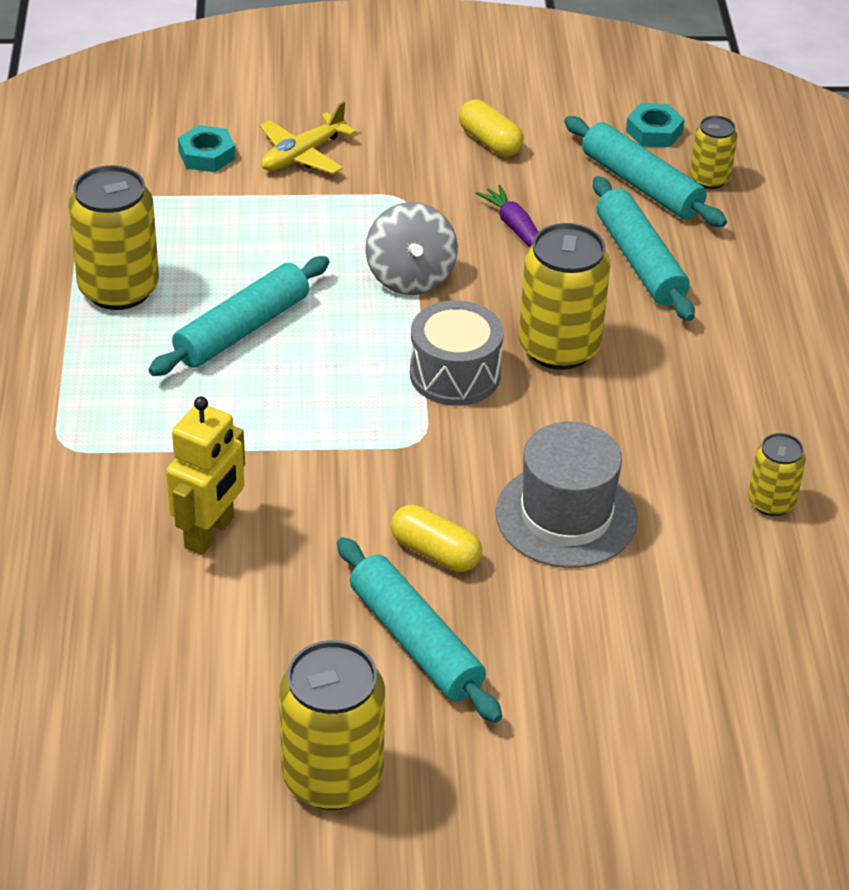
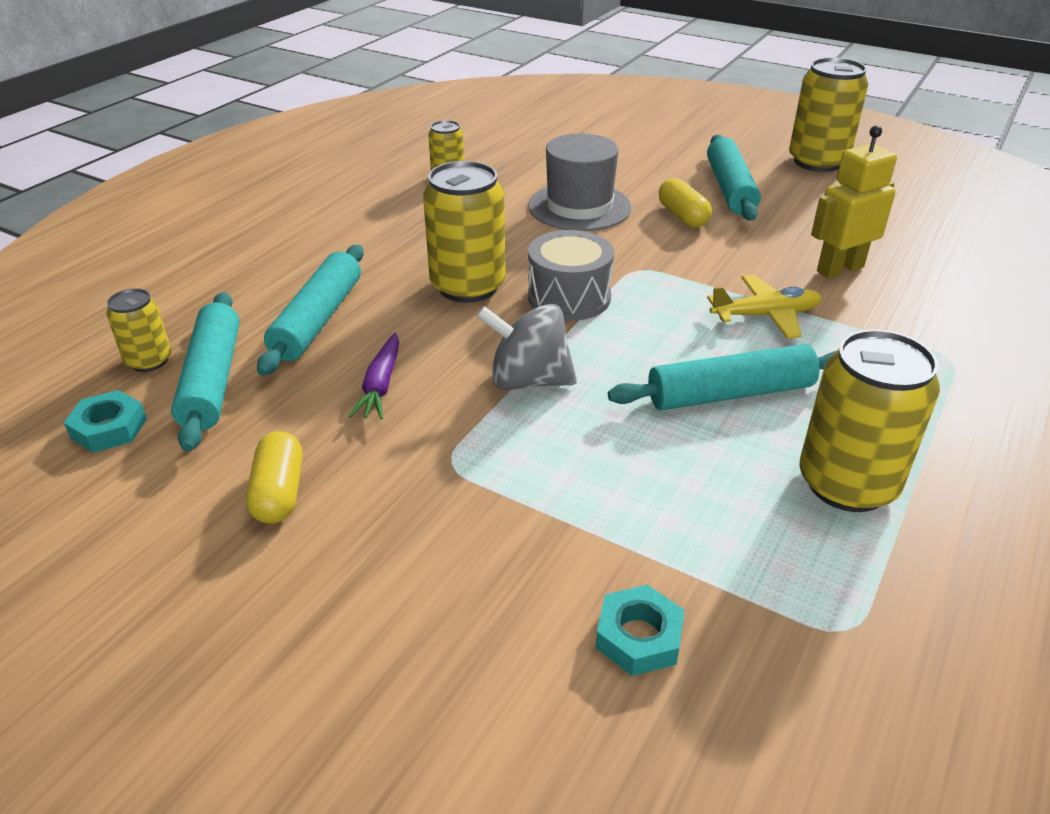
camera: 145 degrees left, 5 degrees down
yellow plane [260,101,356,174] -> yellow plane moved to [707,275,822,339]
grey spinning top [365,202,458,295] -> grey spinning top turned 105 degrees counterclockwise [476,304,577,390]

